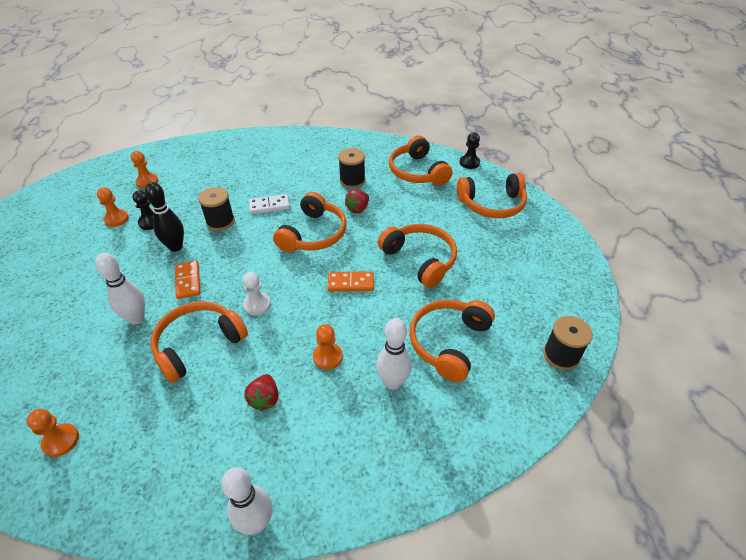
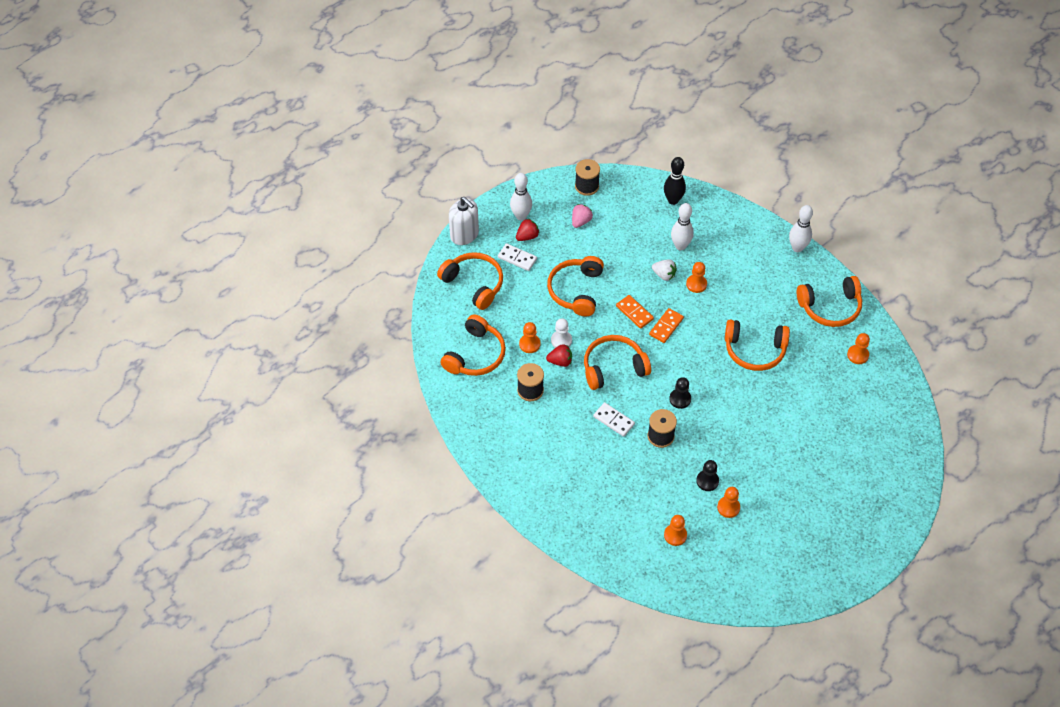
camera: 130 degrees left, 10 degrees up
white bowling pin [95,253,145,324] -> white bowling pin moved to [510,173,532,220]
black bowling pin [145,182,184,252] -> black bowling pin moved to [664,157,686,205]
orange domino [175,260,200,299] -> orange domino moved to [649,308,684,343]
white pawn [242,272,271,316] -> white pawn moved to [551,318,572,348]
red strawberry [245,374,279,411] -> red strawberry moved to [516,218,539,241]
orange headphones [409,299,495,382] -> orange headphones moved to [797,276,862,327]
black pawn [459,133,480,169] -> black pawn moved to [669,377,691,409]
none -> white soap dispenser [449,197,479,245]
none -> white domino [498,243,537,271]
none -> orange pawn [519,322,540,353]
none -> pink strawberry [572,204,593,228]
none -> white strawberry [652,259,677,281]

